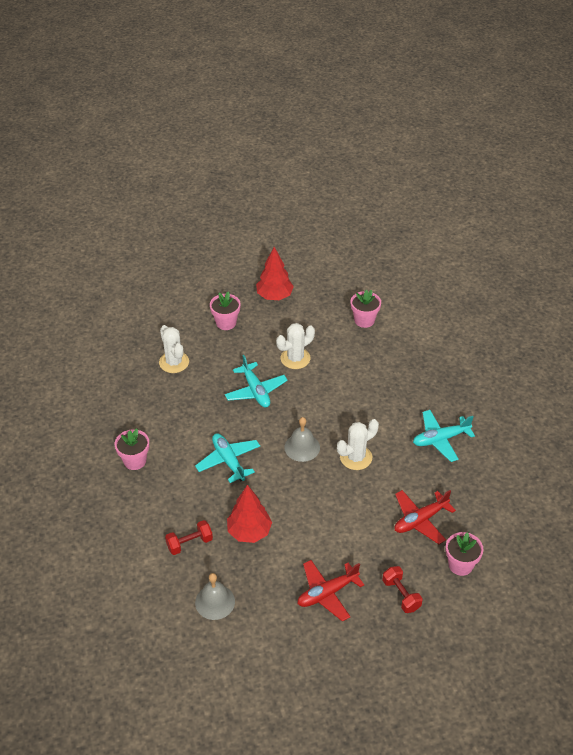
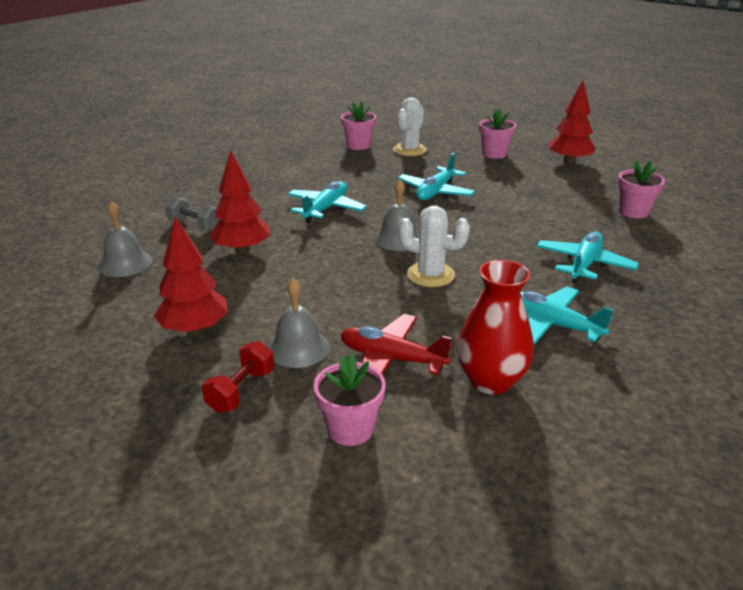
camera: 55 degrees right, 15 degrees down
pink flower pot [115,429,149,470] -> pink flower pot moved to [341,102,376,150]
red dumbbell [165,520,213,555] -> grey dumbbell [165,196,220,231]
white cactus [276,323,315,369] -> none
red plane [297,560,364,622] -> red tree [154,216,228,334]
none -> grey bell [268,278,330,368]
none -> red vase [457,260,534,395]
none -> turquoise plane [536,232,639,284]

